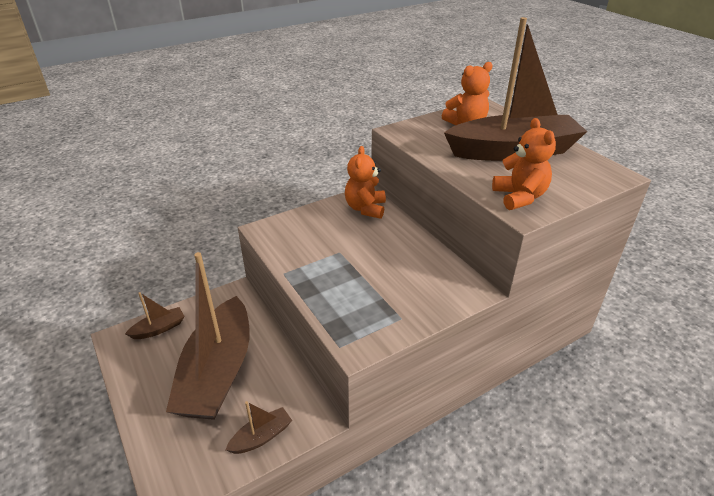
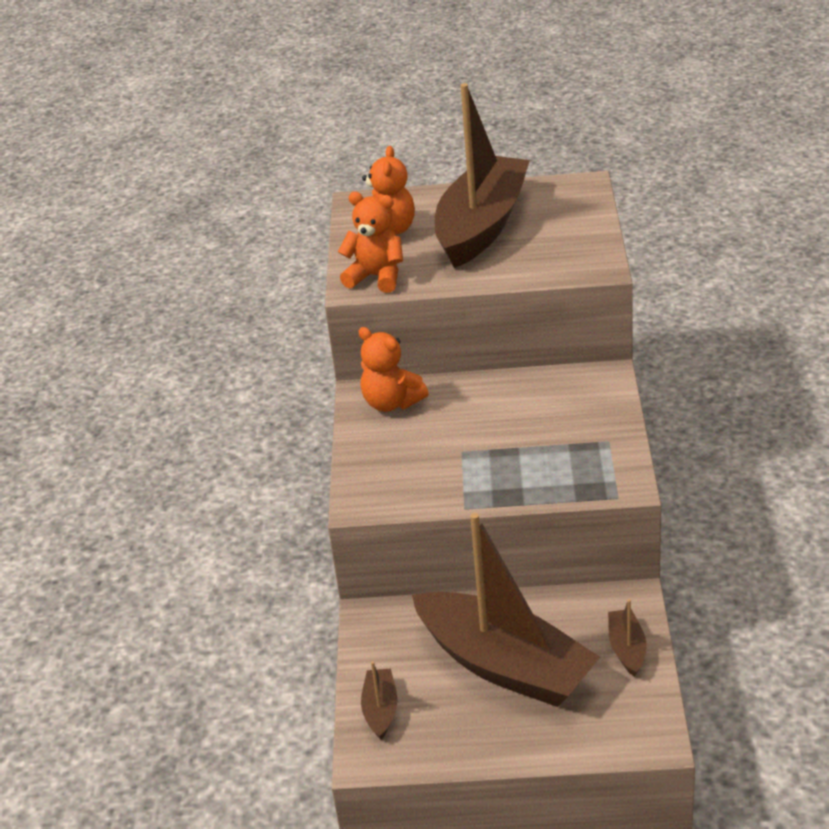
camera: 55 degrees left, 0 degrees up
orange teddy bear [492,118,556,210] -> orange teddy bear moved to [338,192,403,293]

